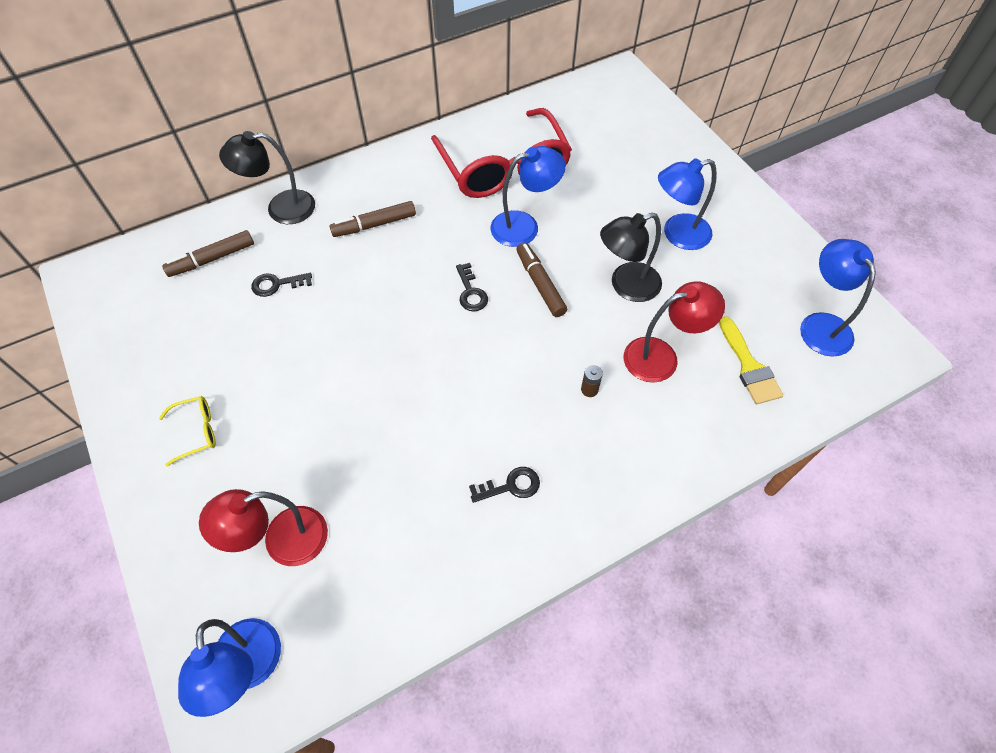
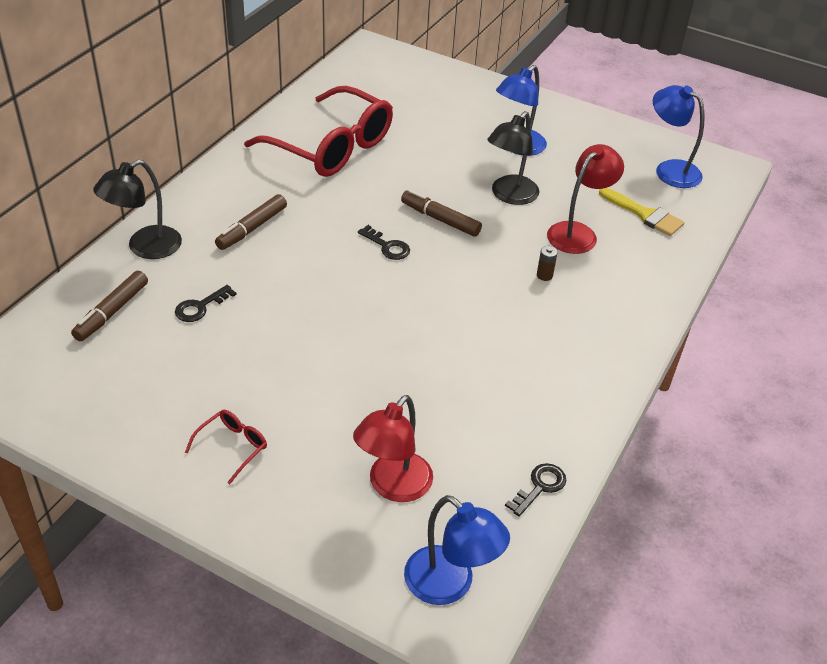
camera: 35 degrees left, 15 degrees down
yellow glasses [159,396,216,466] -> red glasses [185,410,267,484]
black key [469,467,540,503] -> black key moved to [505,463,566,517]
blue lamp [490,146,566,247] -> none

